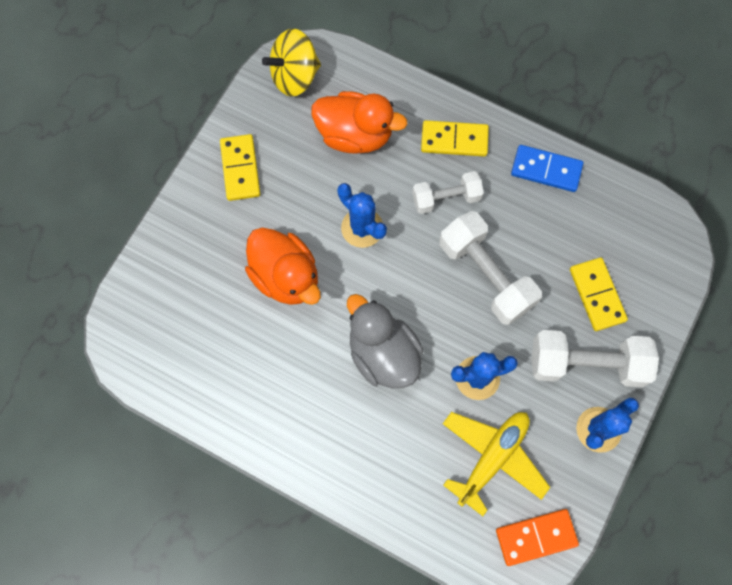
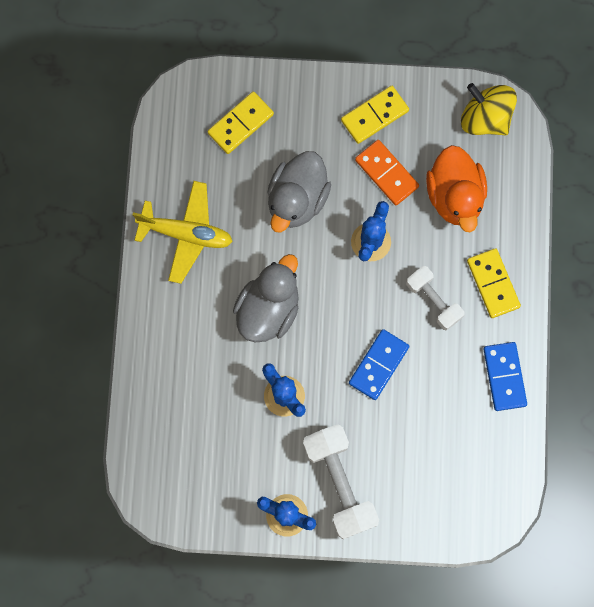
camera: 65 degrees right, 5 degrees up
orange duck [245,227,321,305] -> grey duck [267,151,331,233]
white dumbbell [439,211,542,325] -> blue domino [349,329,409,400]
yellow plane [443,412,550,516] -> yellow plane moved to [132,181,233,284]
orange domino [496,509,579,566] -> orange domino moved to [355,140,419,205]
yellow domino [570,257,628,331] -> yellow domino moved to [208,91,274,154]

